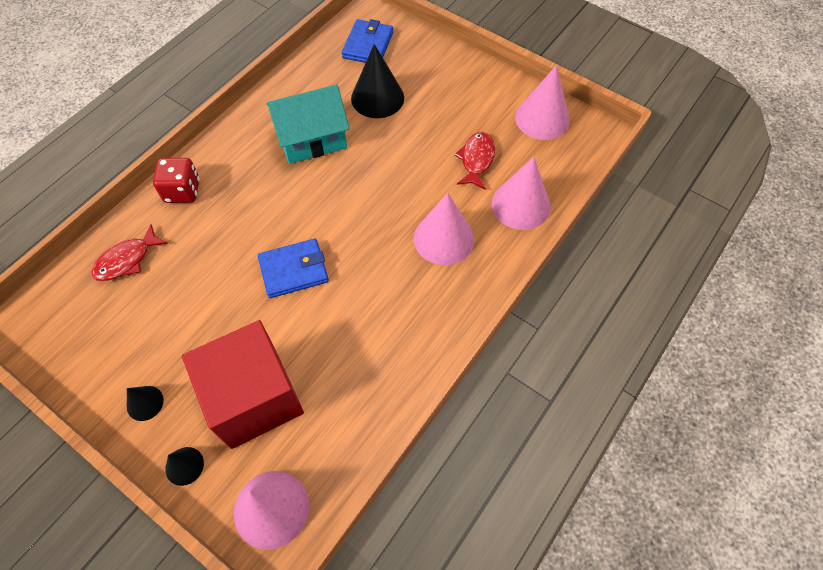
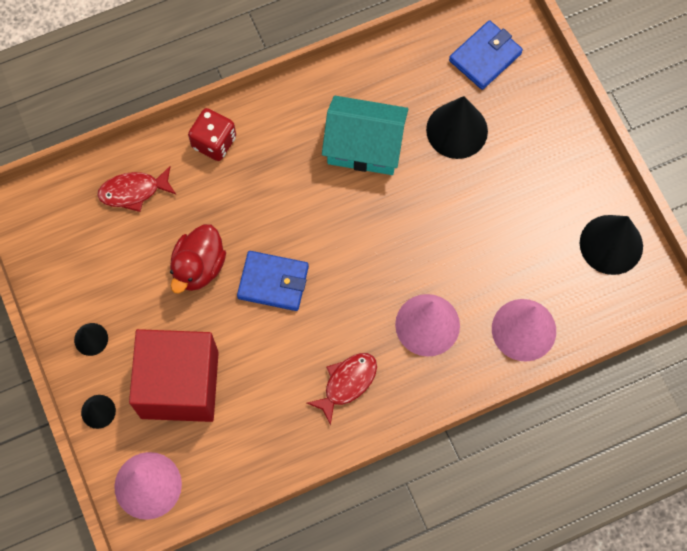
camera: 30 degrees right, 10 degrees up
red fish [455,132,495,190] -> red fish moved to [307,353,377,425]
pink cone [515,66,570,140] -> black cone [580,215,643,275]
none -> red duck [170,224,226,293]

